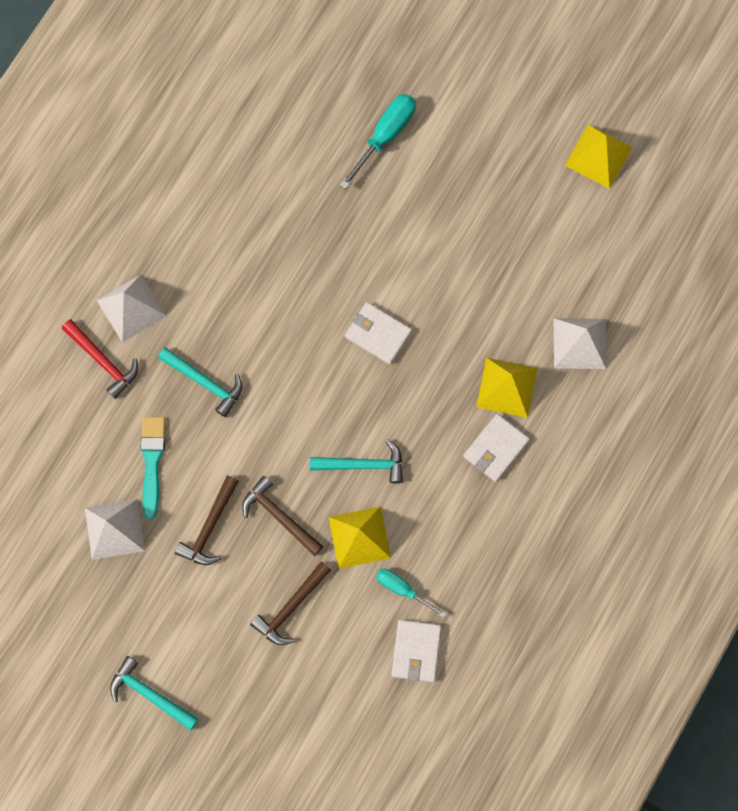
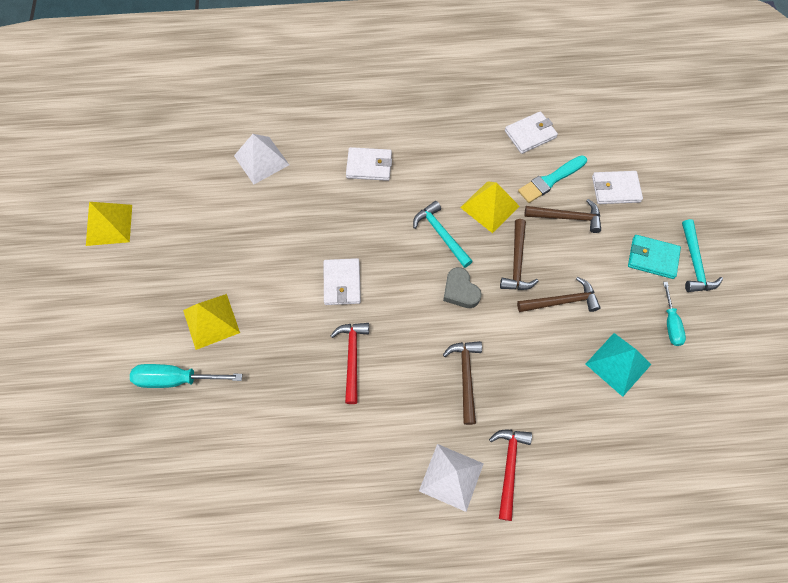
camera: 125 degrees left, 10 degrees down
white pyramid [85,499,145,560] -> turquoise pyramid [586,333,652,397]
turquoise brush [140,417,165,519] -> turquoise brush moved to [518,155,587,203]
turquoise hammer [158,347,242,417] -> brown hammer [443,341,482,425]
turquoise screwdriver [376,569,446,618] -> turquoise screwdriver moved to [663,282,686,346]
yellow pyramid [476,358,538,418] -> yellow pyramid moved to [183,294,240,350]
none -> red hammer [330,323,369,404]
none -> grey heart [443,267,481,308]
none -> white wallet [592,171,643,204]
none -> turquoise wallet [628,235,681,279]

